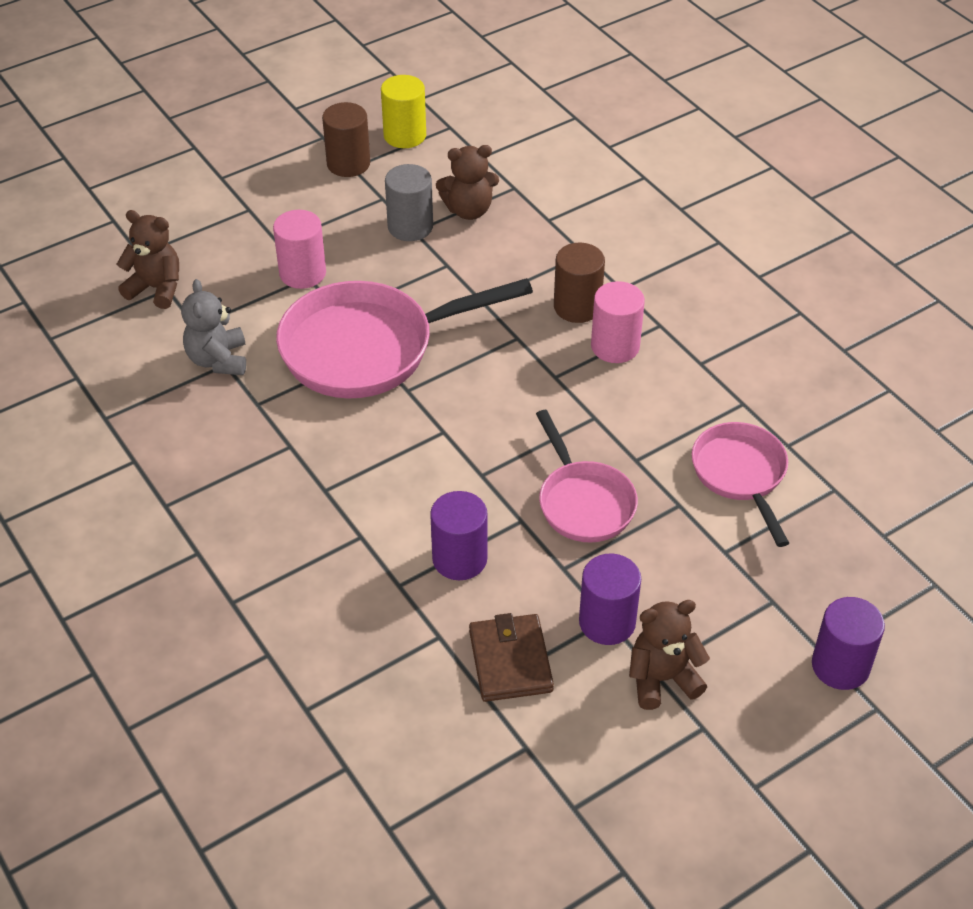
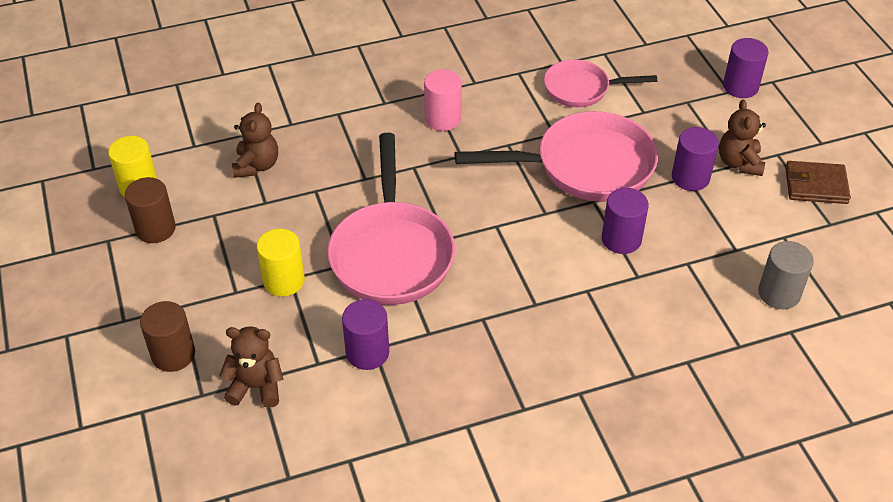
camera: 75 degrees left, 0 degrees up
brown teddy bear [117,210,179,309] -> brown teddy bear turned 60 degrees clockwise [219,326,283,408]
grey teddy bear [181,279,246,375] -> purple cylinder [342,299,389,370]
pink cylinder [273,210,326,289] -> yellow cylinder [257,229,305,297]
grey cylinder [385,164,433,241] -> grey cylinder moved to [758,241,814,309]
brown wallet [469,613,554,702] -> brown wallet moved to [785,161,851,204]
pink pan [536,410,638,542] -> pink pan [455,111,658,202], size x1.69
brown cylinder [554,243,605,323] -> brown cylinder moved to [140,301,195,372]

